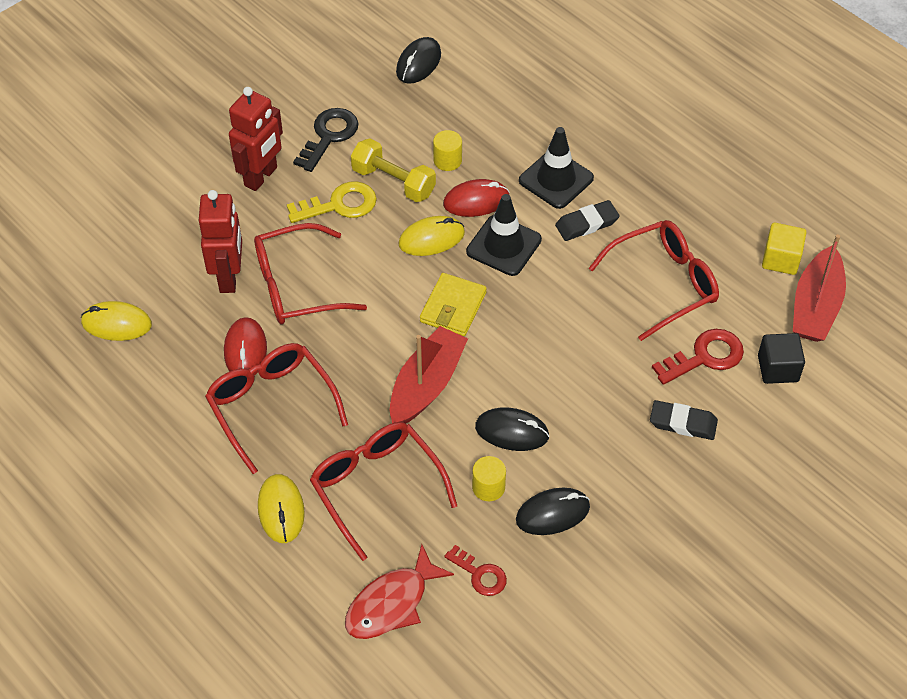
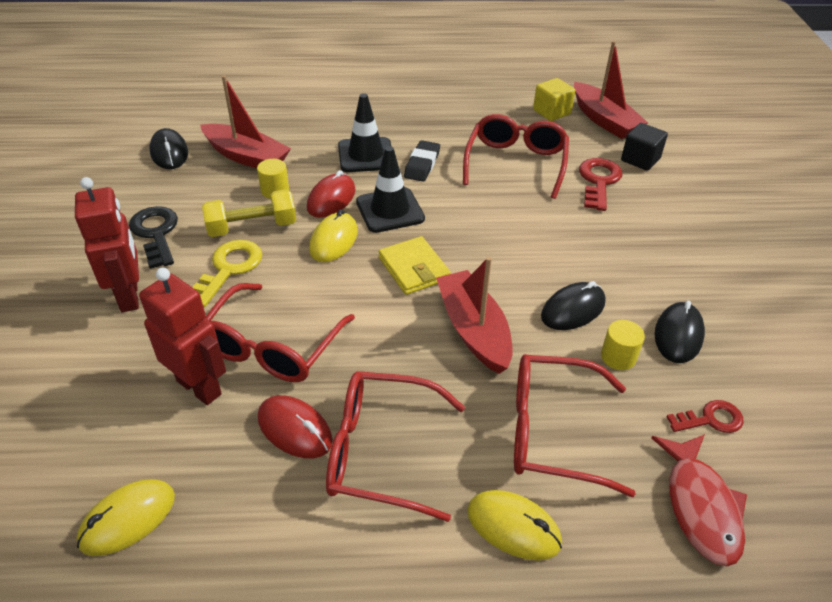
camera: 50 degrees left, 10 degrees down
black eraser [650,400,718,440] -> none
none -> red boat [200,75,291,168]

